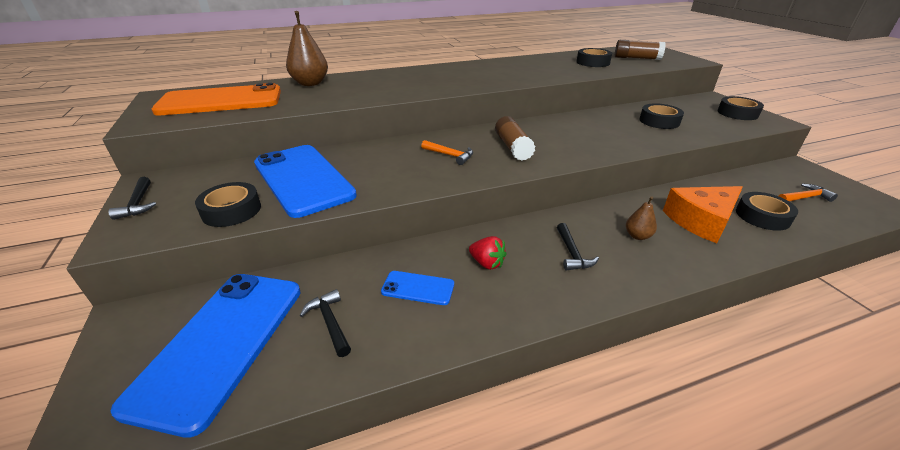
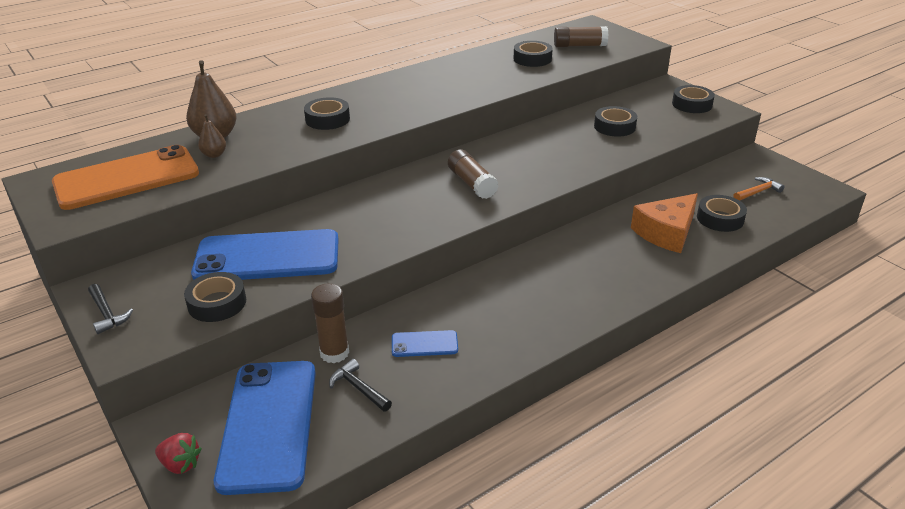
camera: 15 degrees left, 0 degrees up
blue phone [254,145,357,218] -> blue phone turned 45 degrees counterclockwise [191,229,339,280]
orange hammer [421,140,473,165] -> none
red strawberry [469,236,507,270] -> red strawberry moved to [155,433,202,474]
black hammer [557,223,599,270] -> none
brown pear [626,196,657,240] -> brown pear moved to [198,114,226,158]
none -> black tape [304,97,350,130]
none -> brown glue stick [311,283,349,363]

